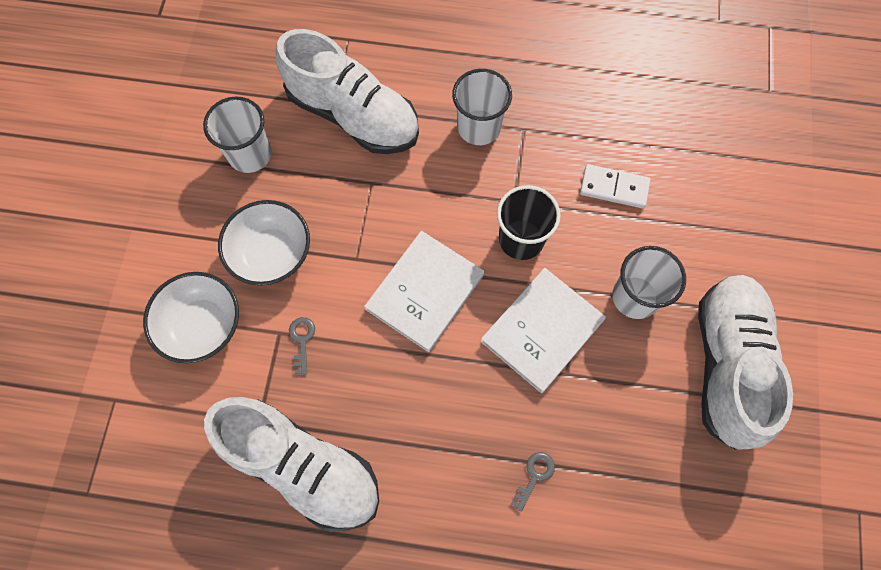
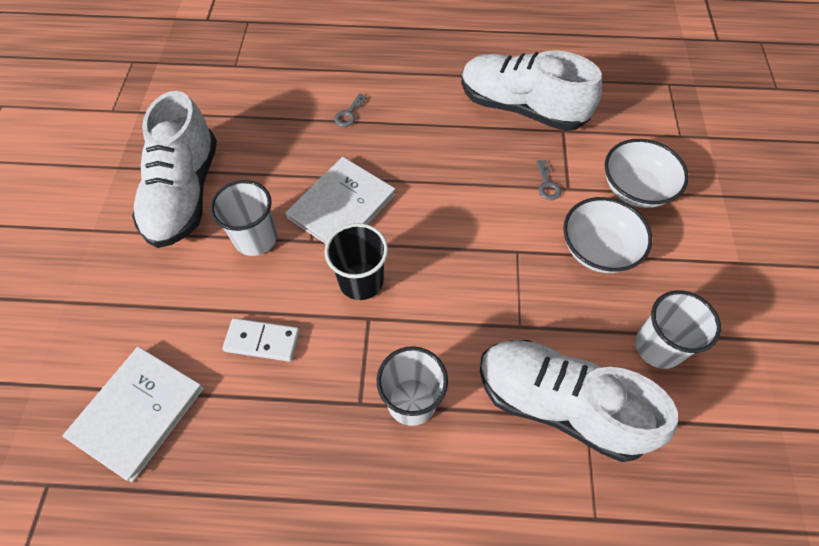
camera: 175 degrees right, 10 degrees down
white book [364,231,484,352] -> white book moved to [63,347,204,483]

